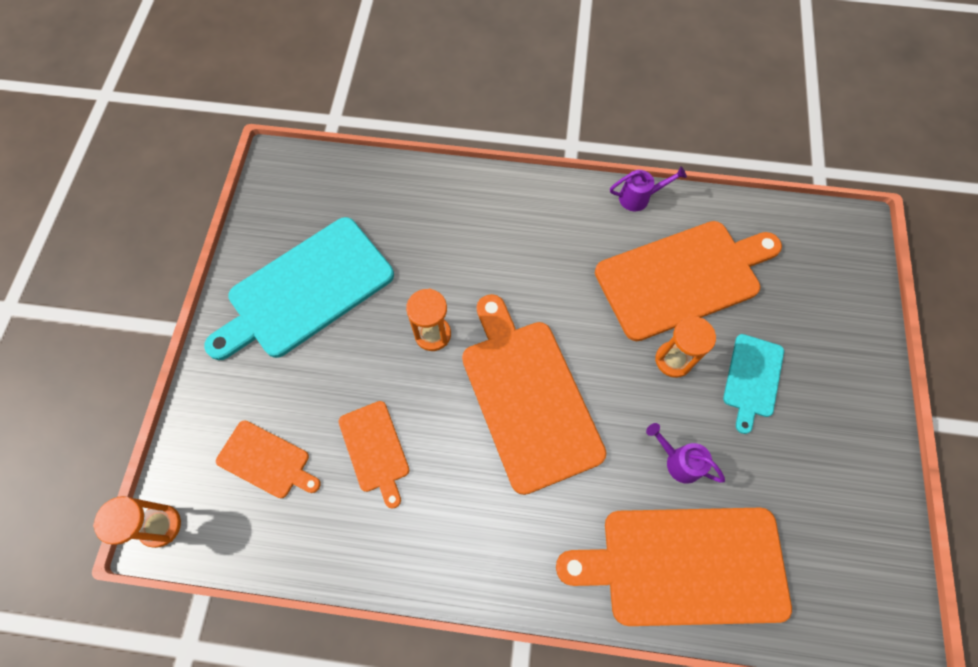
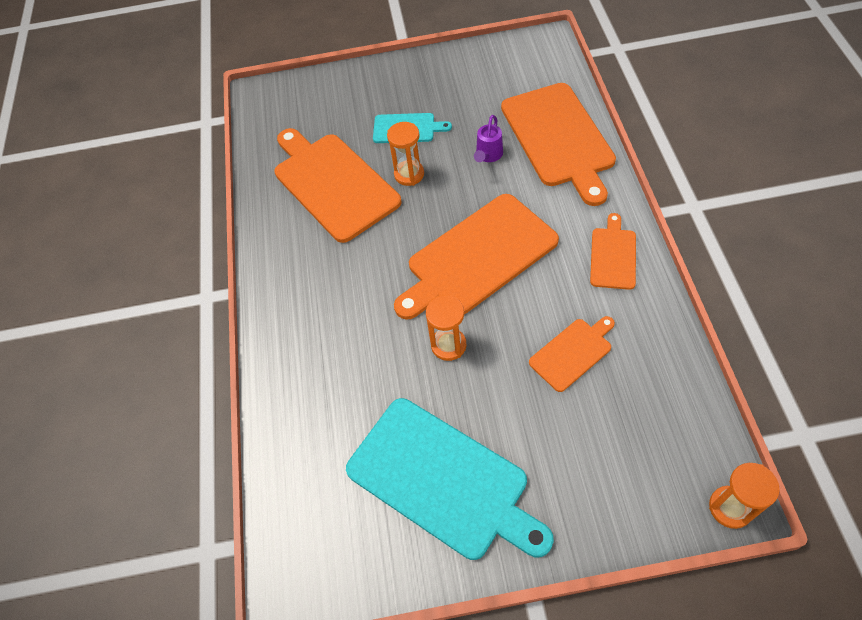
camera: 100 degrees left, 10 degrees down
orange cutting board [216,420,321,498] -> orange cutting board moved to [590,213,636,290]
purple watering can [610,166,687,211] -> none

